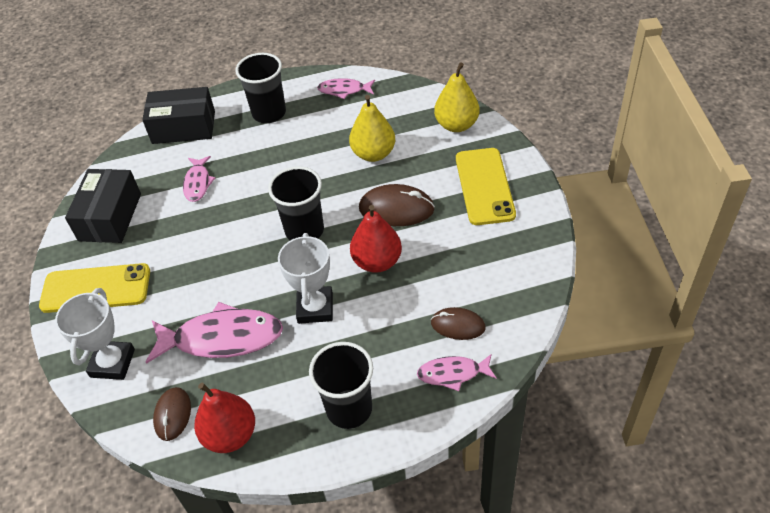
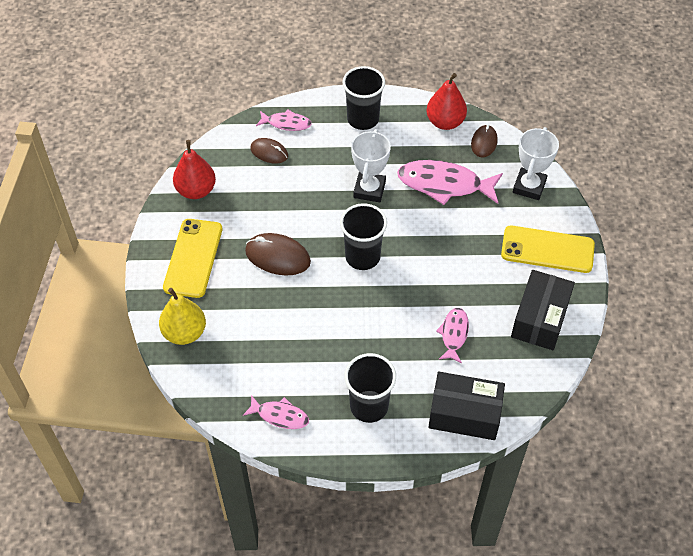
camera: 170 degrees left, 5 degrees up
yellow pear [349,95,395,162] -> none
red pear [350,205,402,273] -> red pear moved to [173,140,216,199]

